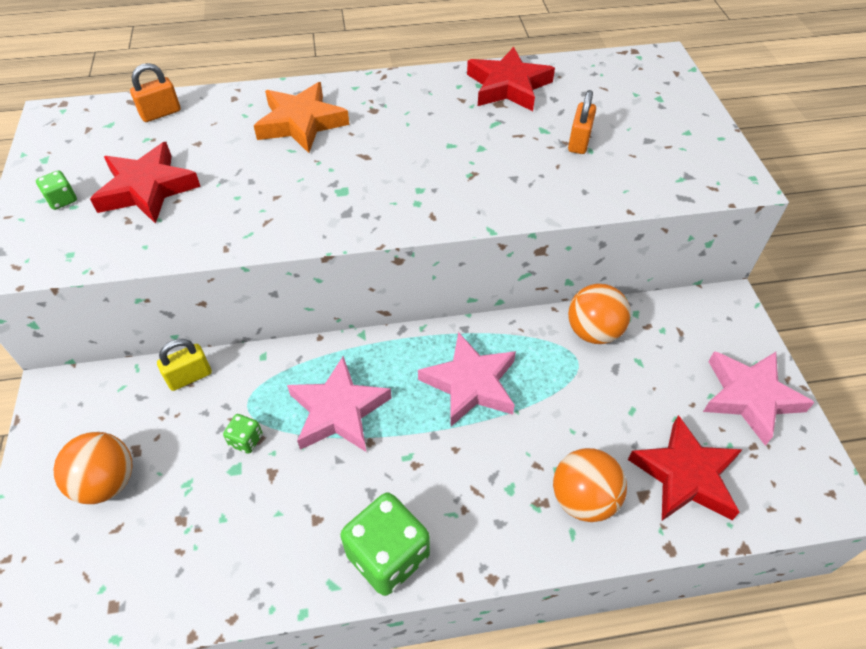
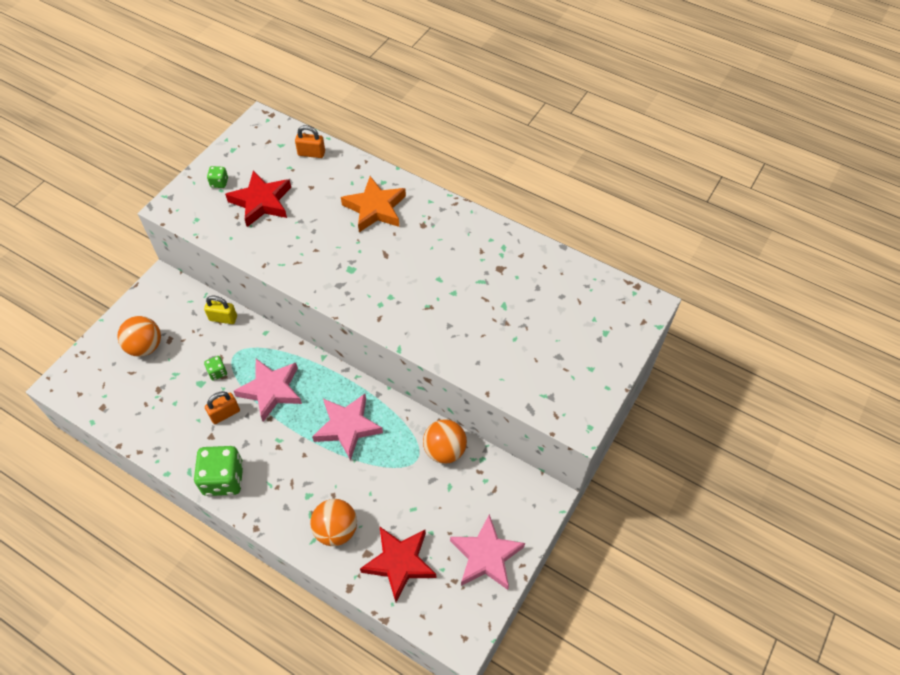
camera: 40 degrees right, 5 degrees up
red star [467,47,555,111] -> none
orange padlock [568,90,596,154] -> orange padlock moved to [205,391,240,424]

